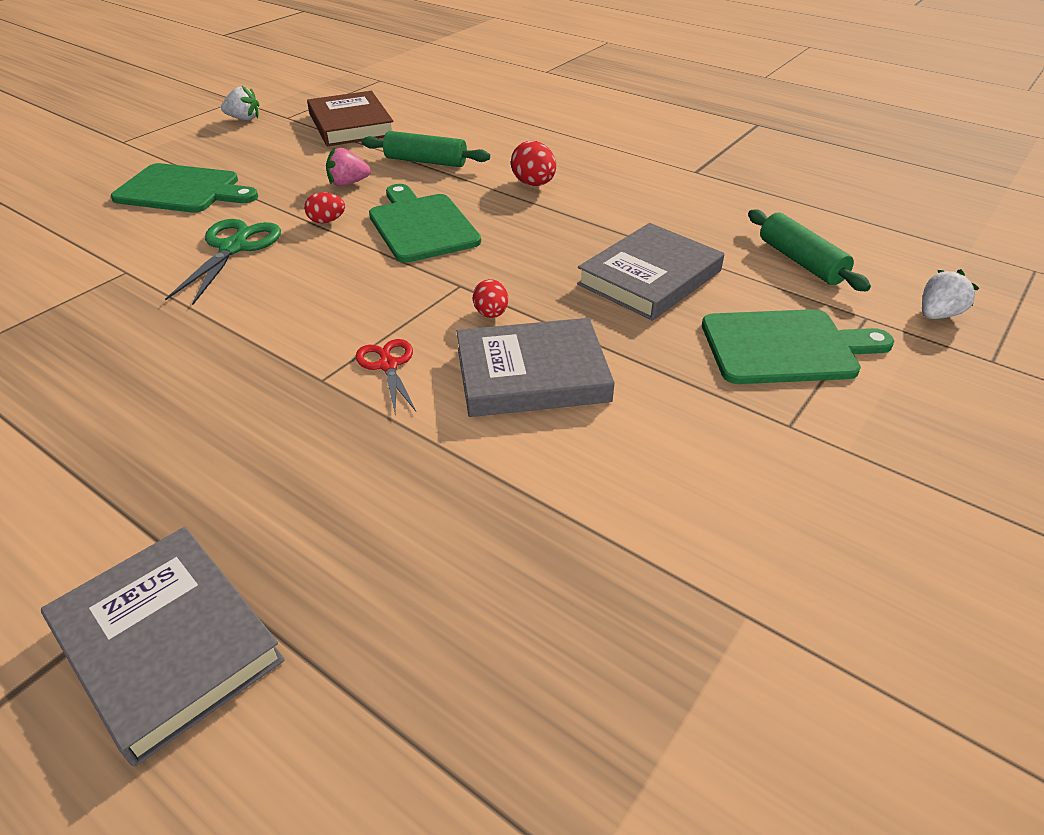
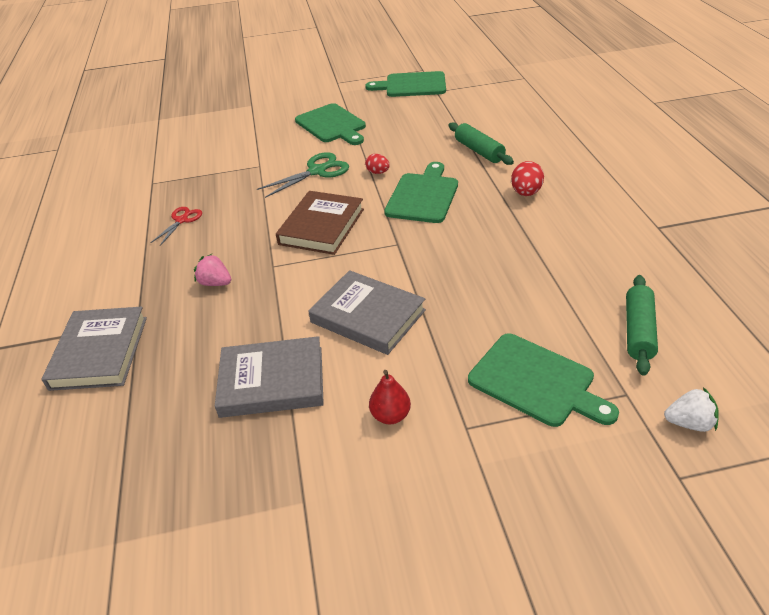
camera: 45 degrees right, 0 degrees up
white strawberry [221,86,259,121] -> green cutting board [365,71,446,97]
brown book [307,91,394,146] -> brown book moved to [276,191,364,255]
pink strawberry [326,148,371,186] -> pink strawberry moved to [194,254,231,286]
red scissors [356,339,416,412] -> red scissors moved to [151,207,202,246]
red egg [473,279,508,318] -> none
grey book [577,223,724,321] -> grey book moved to [215,336,324,418]
none -> red pear [369,370,411,424]

